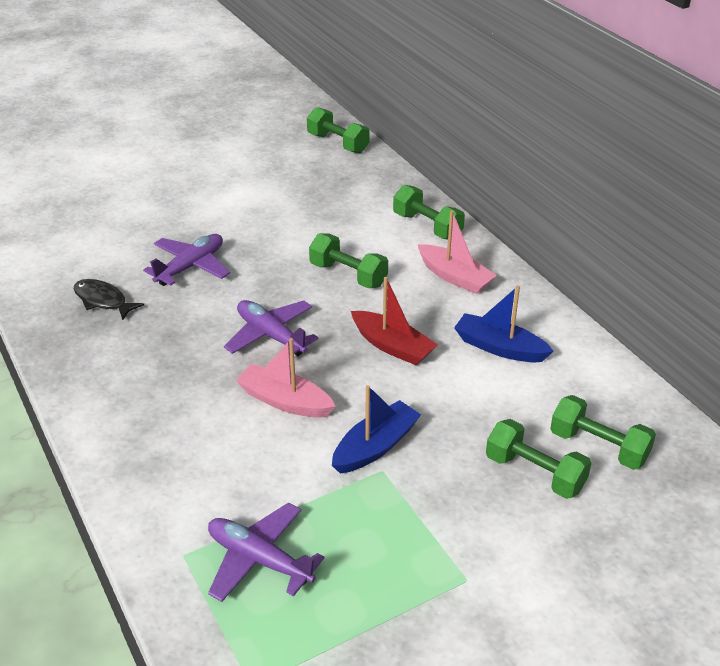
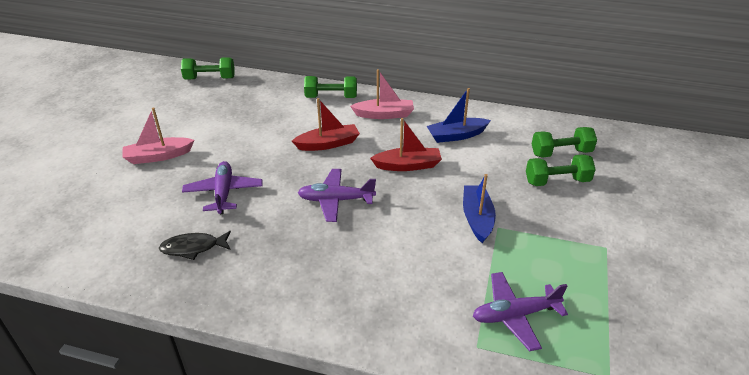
camera: 45 degrees left, 0 degrees up
pink boat [236,338,336,418] -> pink boat moved to [122,107,194,164]
green dumbbell [309,233,388,288] -> red boat [292,98,360,151]

